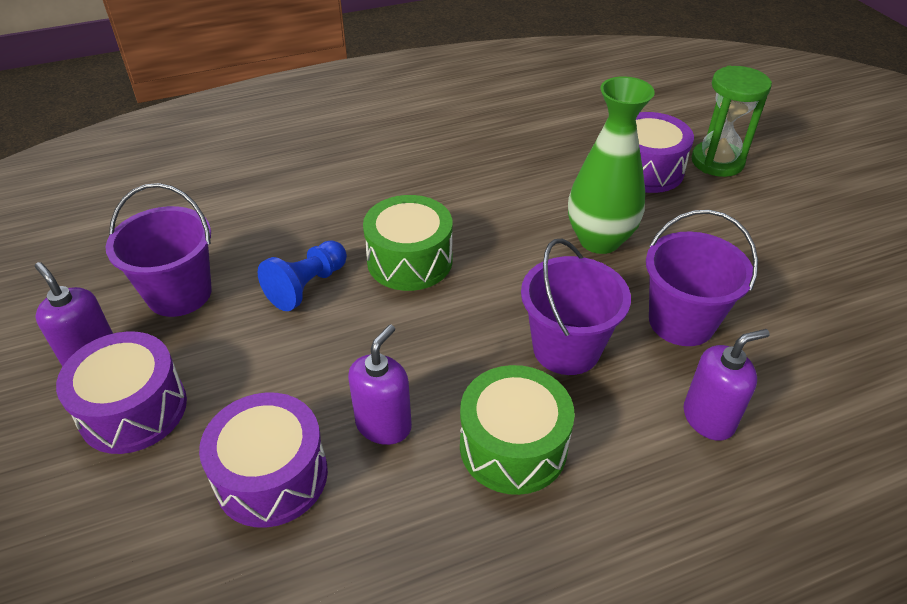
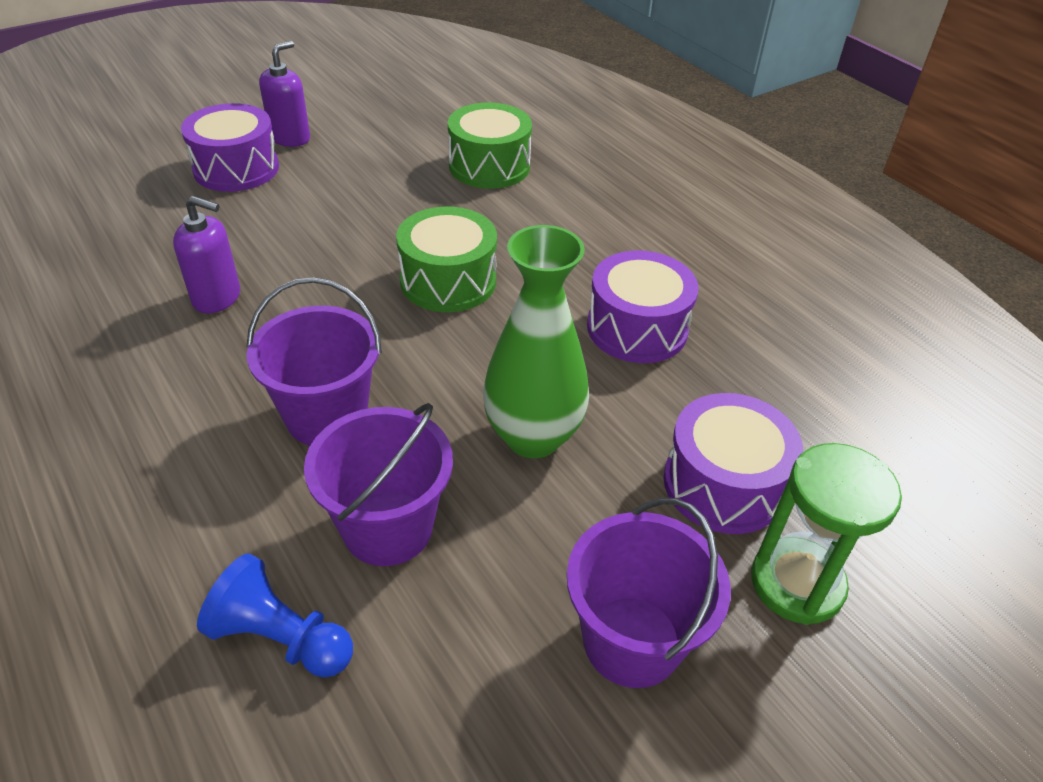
camera: 75 degrees right, 0 degrees up
purple bucket [106,183,212,317] -> purple bucket moved to [567,498,731,688]
purple drum [199,393,328,528] -> purple drum moved to [587,250,699,363]
blue pawn [258,240,347,311] -> blue pawn moved to [197,553,353,678]
green drum [460,365,575,495] -> green drum moved to [448,102,532,189]
purple soap dispenser [684,329,770,441] -> none

